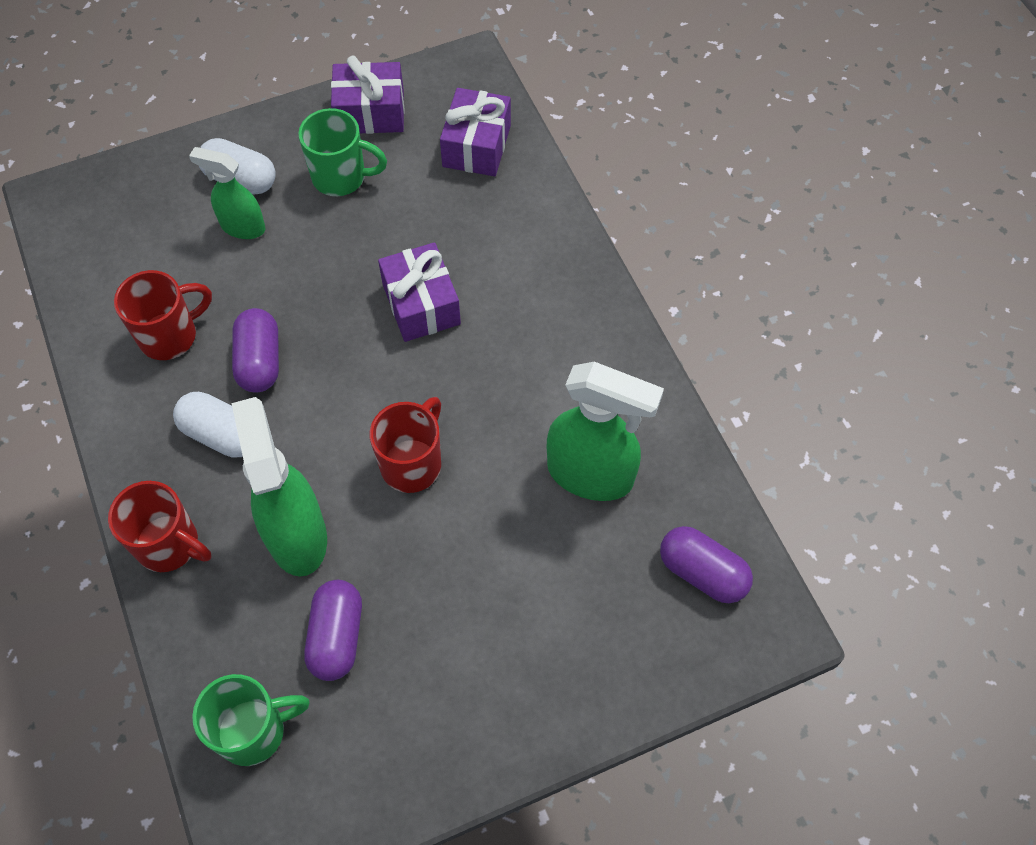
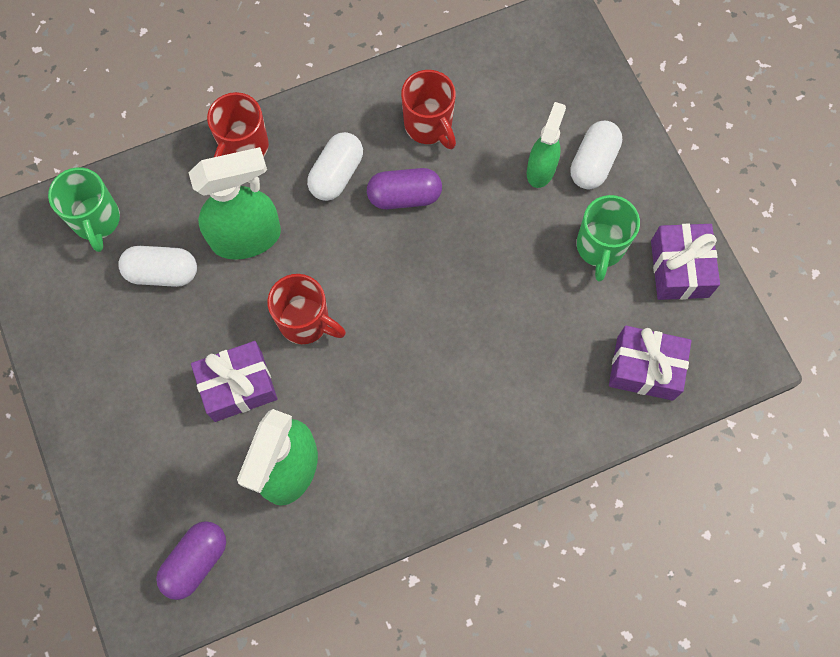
camera: 90 degrees right, 10 degrees up
purple capsule [304,580,362,681] -> white capsule [118,246,197,287]
purple gift [378,242,461,342] -> purple gift moved to [191,341,277,422]

